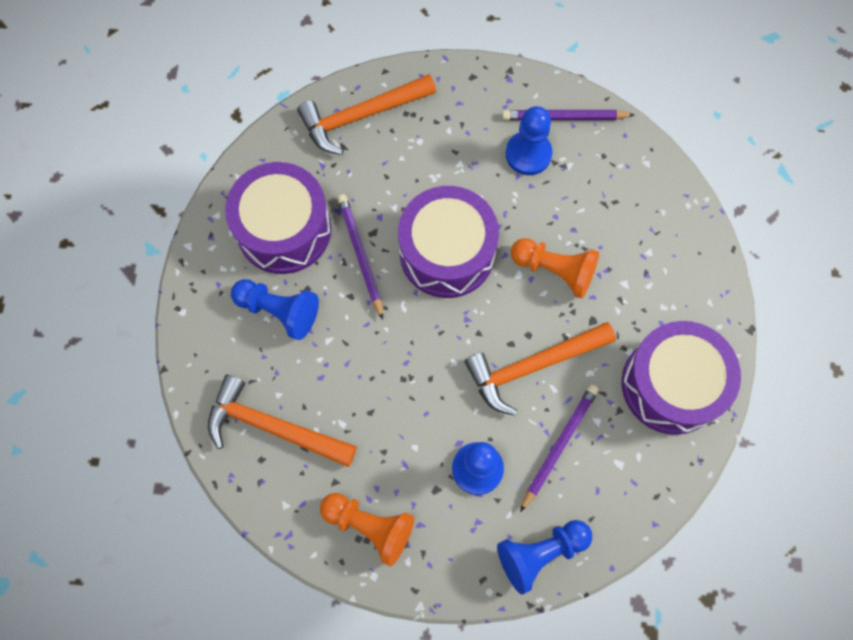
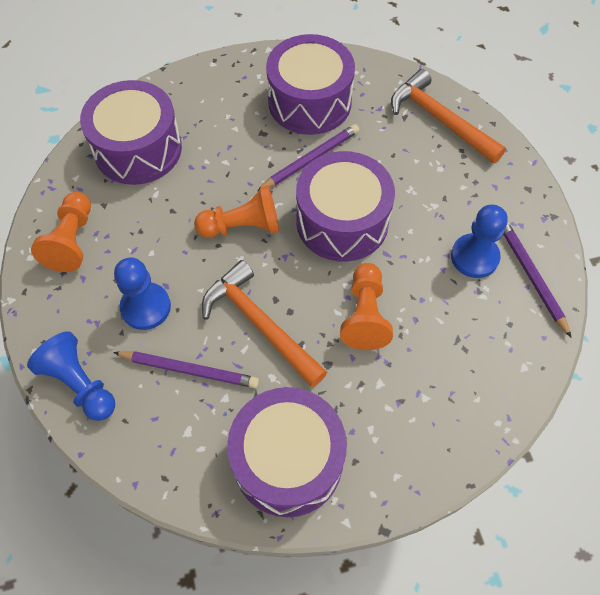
camera: 70 degrees right, 10 degrees down
orange hammer [208,374,357,467] -> purple drum [80,80,182,185]
blue pawn [231,279,319,340] -> none
none -> orange pawn [194,185,279,238]

